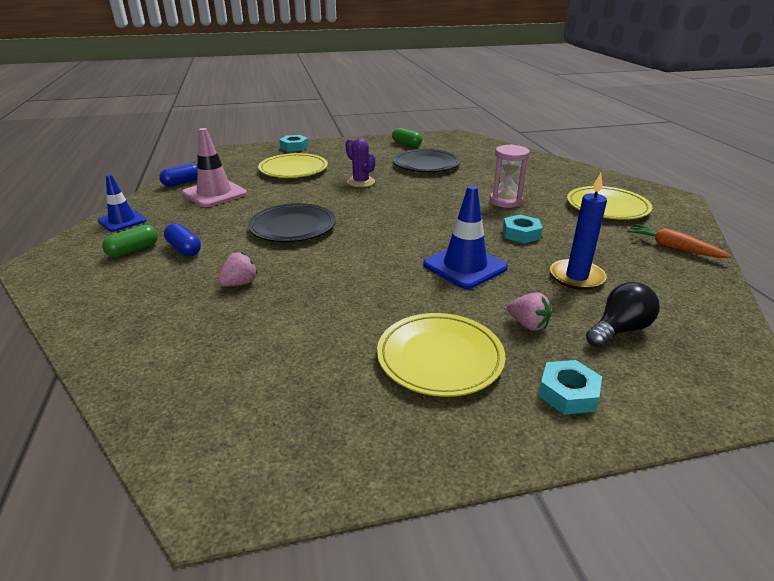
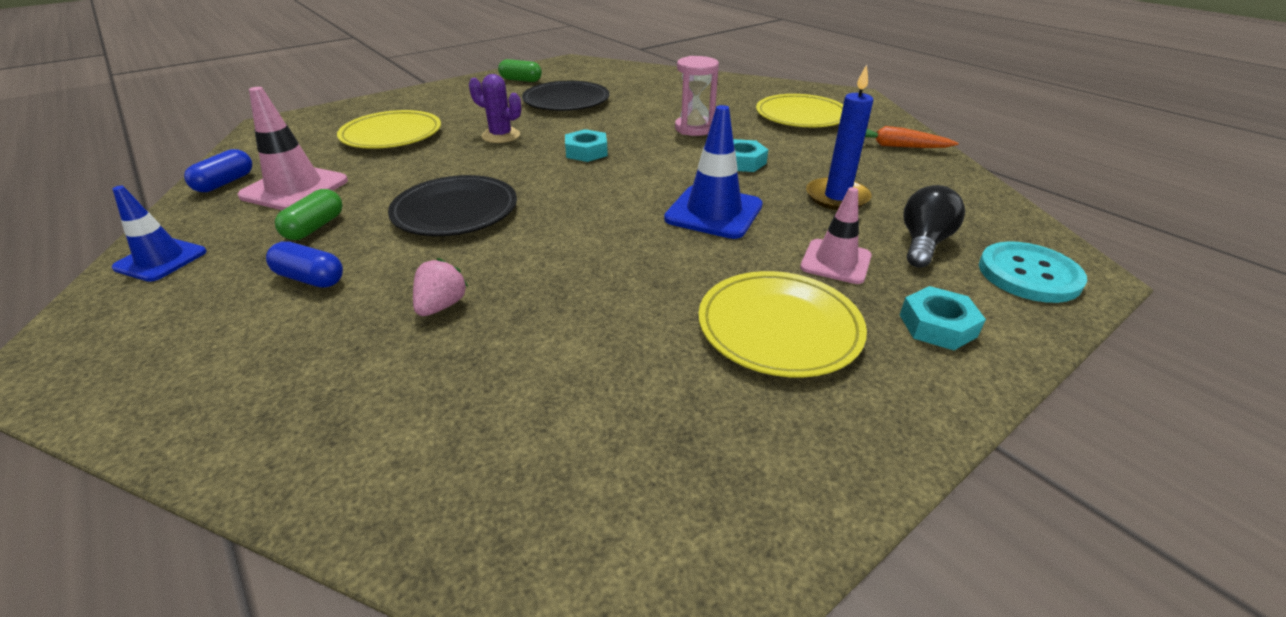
camera: 25 degrees left, 5 degrees up
green capsule [102,225,158,258] -> green capsule moved to [275,189,343,240]
turquoise nut [279,135,308,152] -> turquoise nut moved to [565,129,608,162]
pink strawberry [507,292,552,331] -> pink traffic cone [800,187,872,284]
none -> turquoise button [979,241,1087,303]

